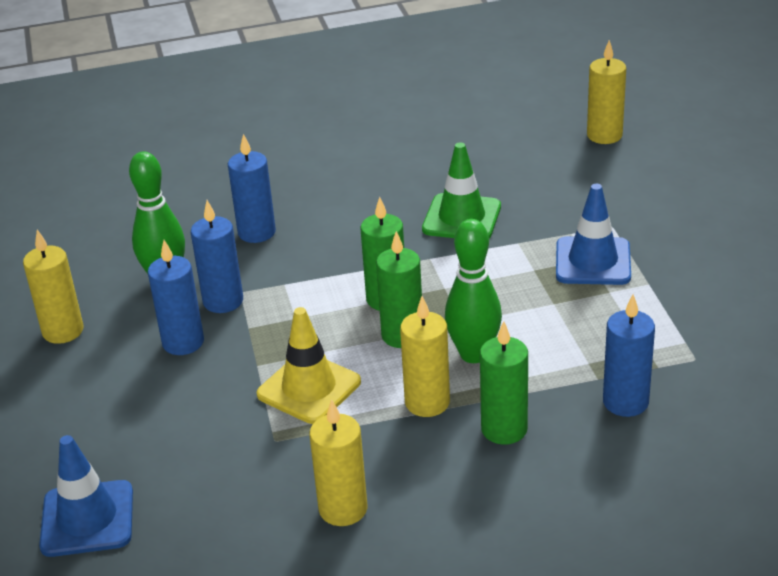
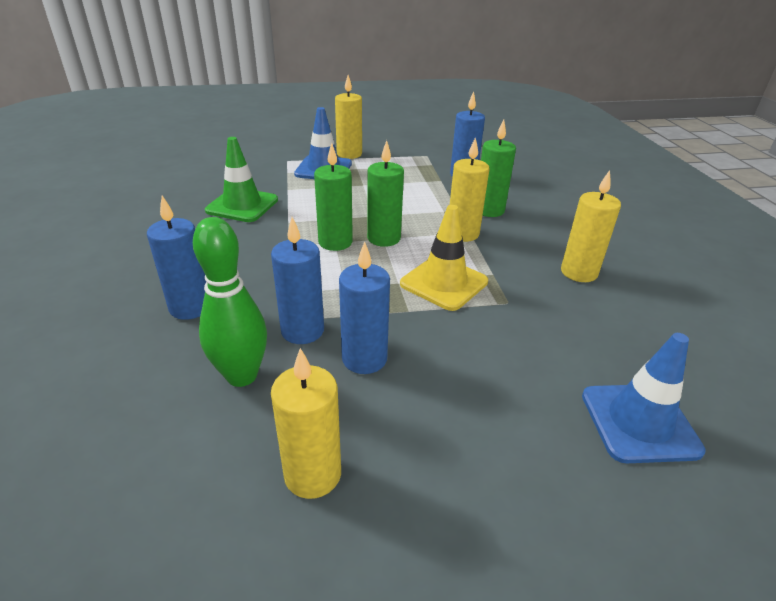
camera: 90 degrees left, 0 degrees up
green bowling pin [445,219,502,363] -> none
yellow candle [587,40,626,144] -> yellow candle moved to [335,75,362,159]

